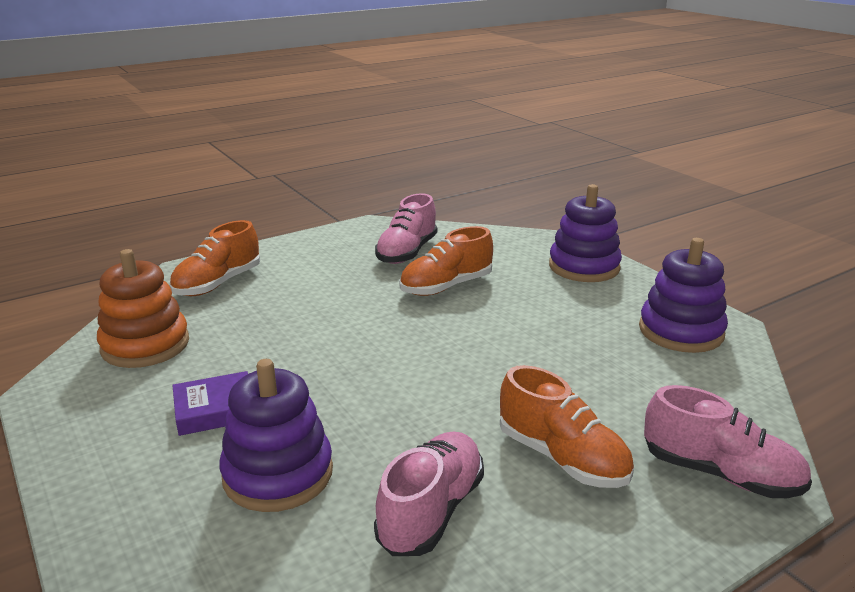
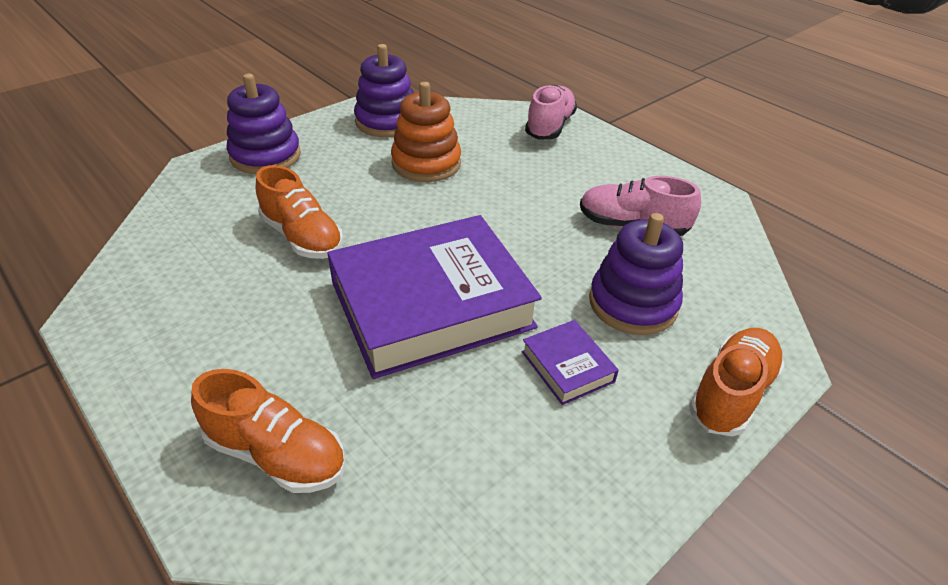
camera: 100 degrees left, 15 degrees up
orange stacking toy [97,249,189,368] -> orange stacking toy moved to [391,82,461,182]
pink shoe [375,193,437,264] -> none
orange shoe [500,365,634,488] -> orange shoe moved to [689,328,784,436]
none -> purple book [327,215,542,379]

